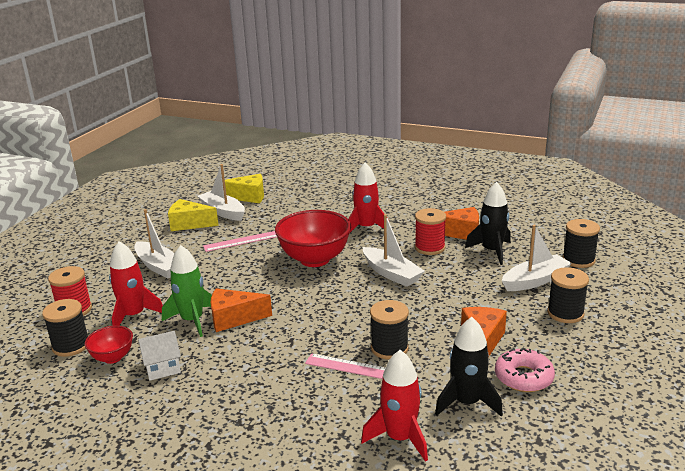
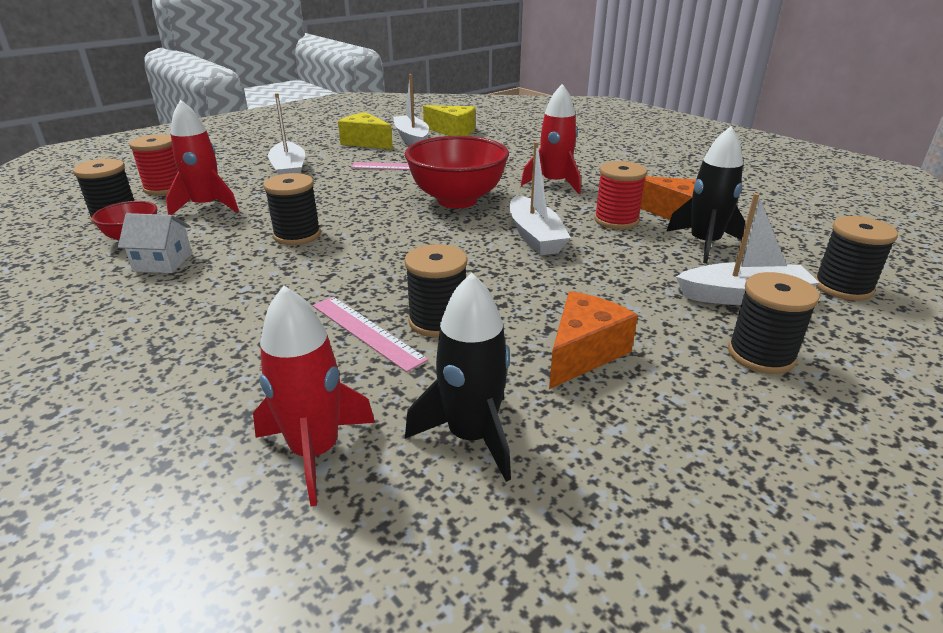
camera: 25 degrees right, 5 degrees up
green rocket [162,245,212,337] -> none
orange cheese [210,288,272,332] -> black spool [263,173,321,245]
pink donut [495,348,555,392] -> none

